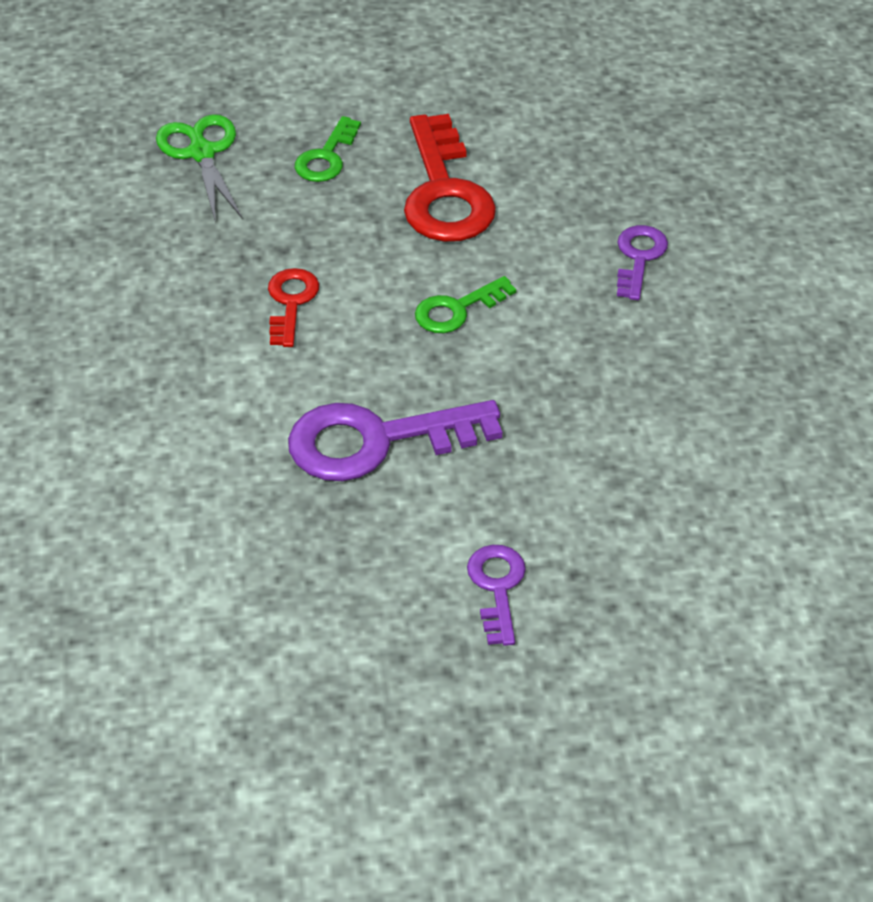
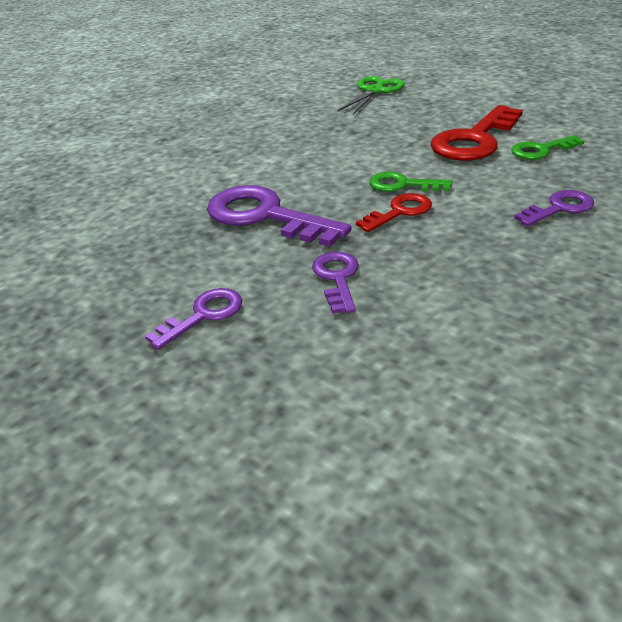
camera: 50 degrees right, 10 degrees down
red key [268,268,319,347] -> red key moved to [356,193,432,232]
green key [295,116,361,182] -> green key moved to [511,135,584,160]
none -> purple key [312,252,359,313]

